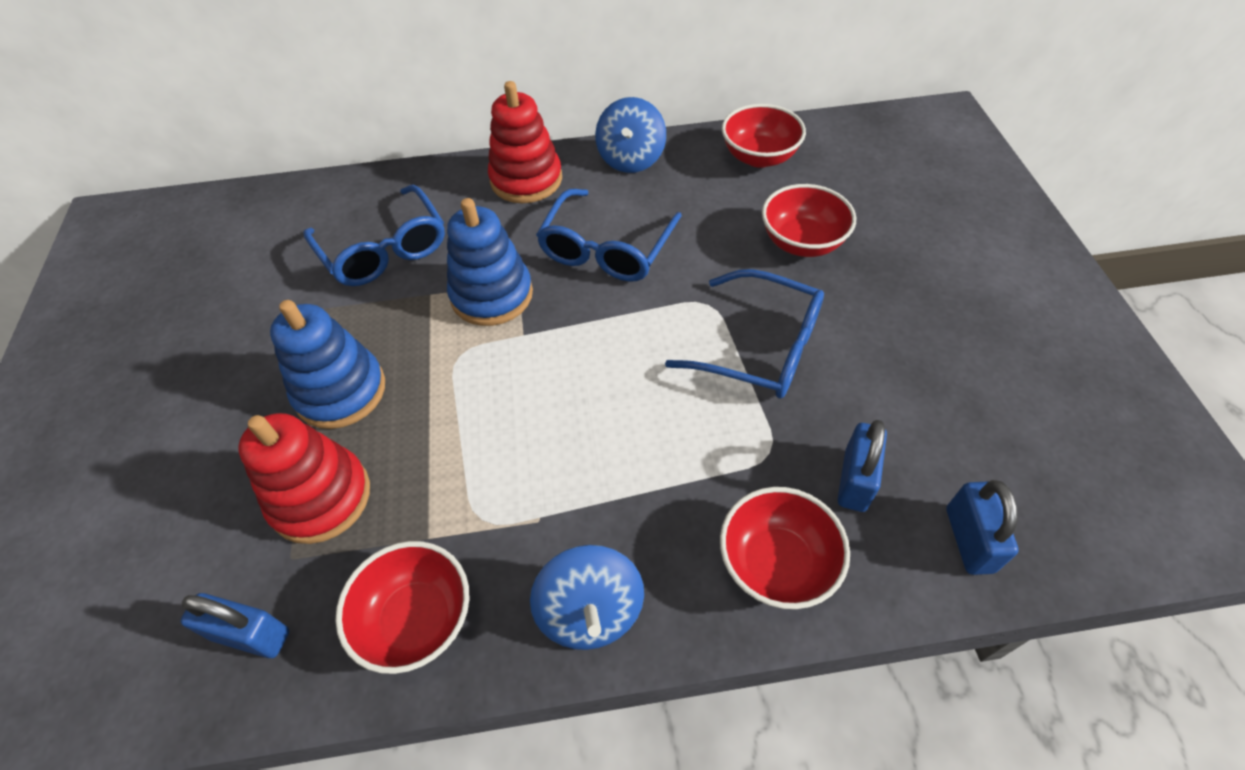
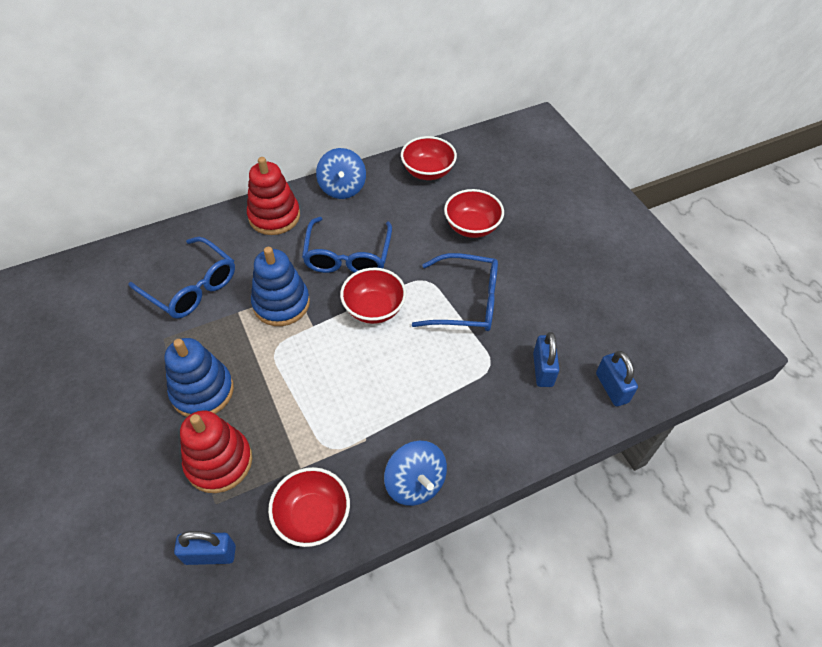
camera: 20 degrees left, 0 degrees up
red bowl [720,487,850,609] -> red bowl moved to [340,268,406,324]

